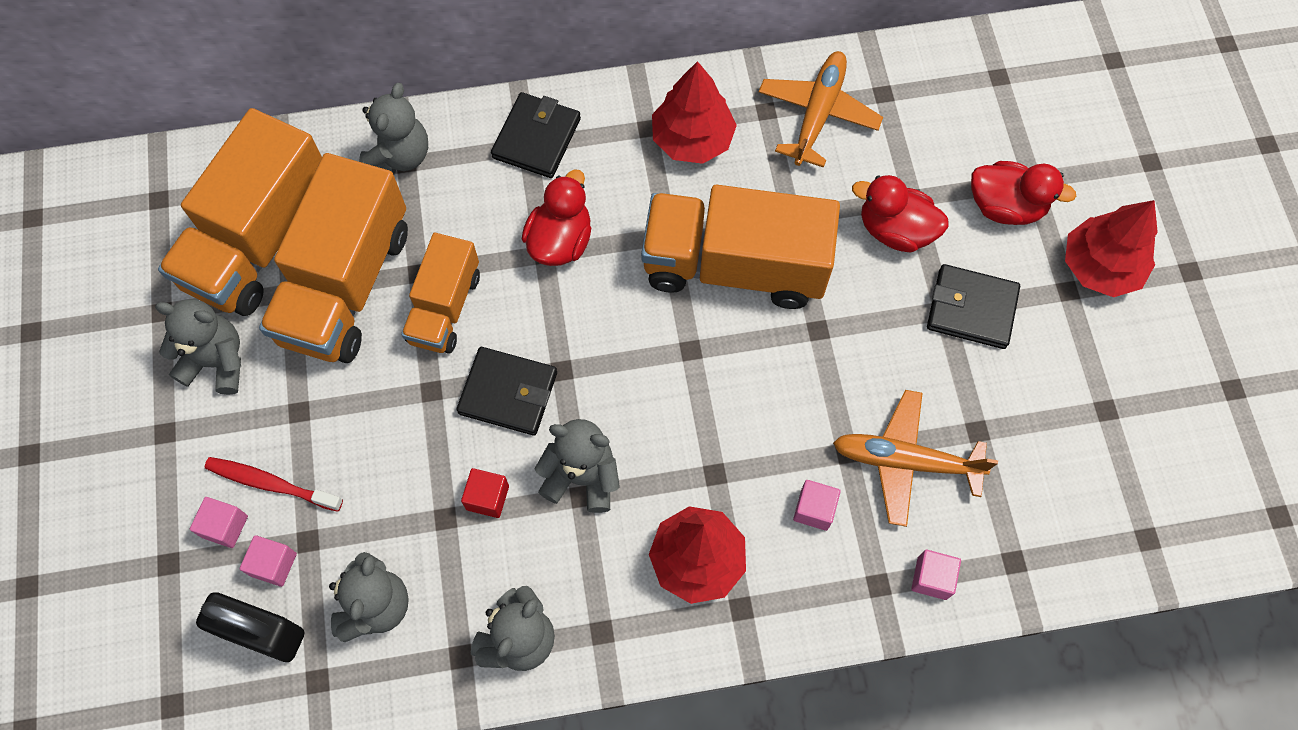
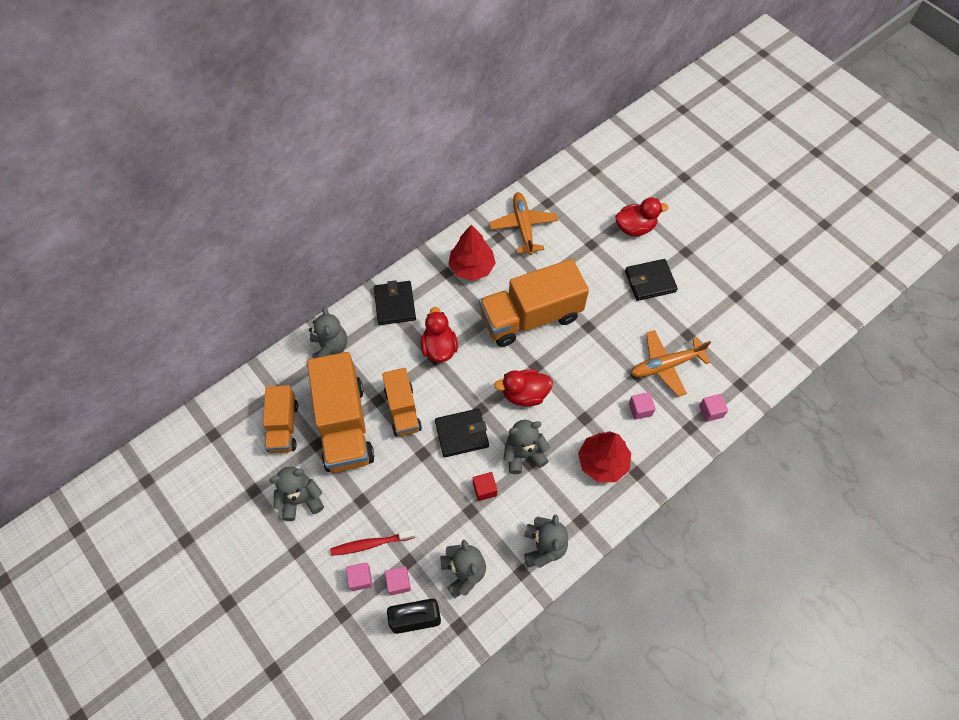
camera: 30 degrees left, 5 degrees down
orange truck [158,108,322,316] -> orange truck [263,385,298,453], size x0.58
red duck [852,175,949,253] -> red duck moved to [494,369,553,407]
red tree [1065,200,1158,297] -> none

